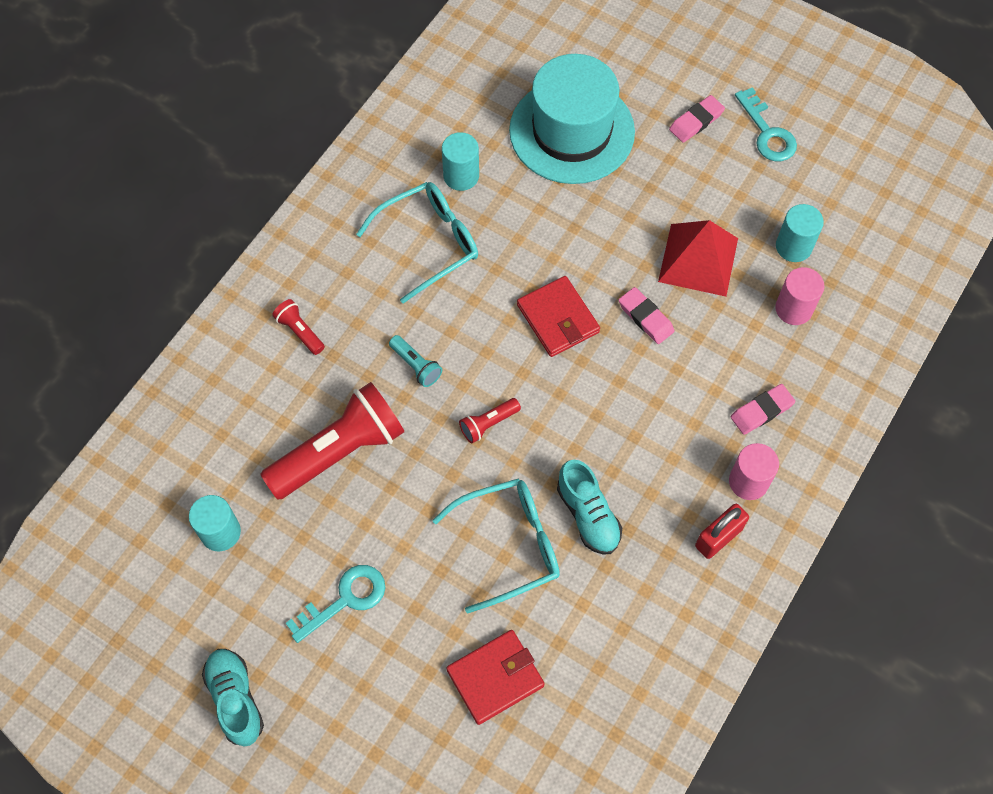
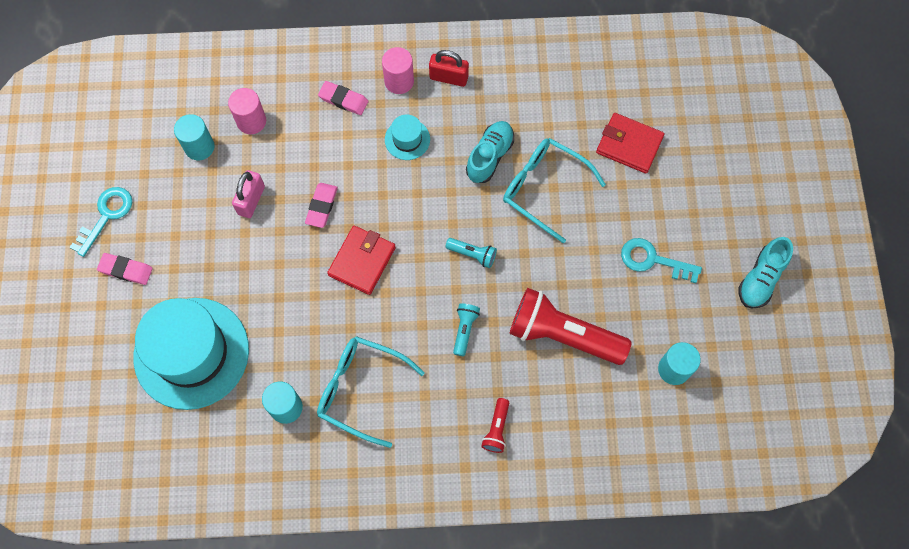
camera: 125 degrees left, 5 degrees up
red flashlight [459,398,521,443] -> turquoise flashlight [445,238,497,268]
red pyramid [658,220,738,297] -> pink padlock [232,170,265,218]
none -> turquoise hat [385,114,430,160]

